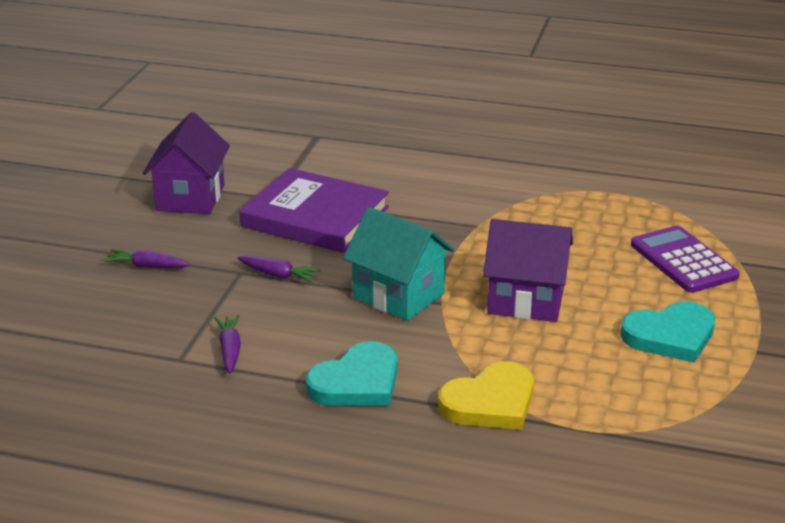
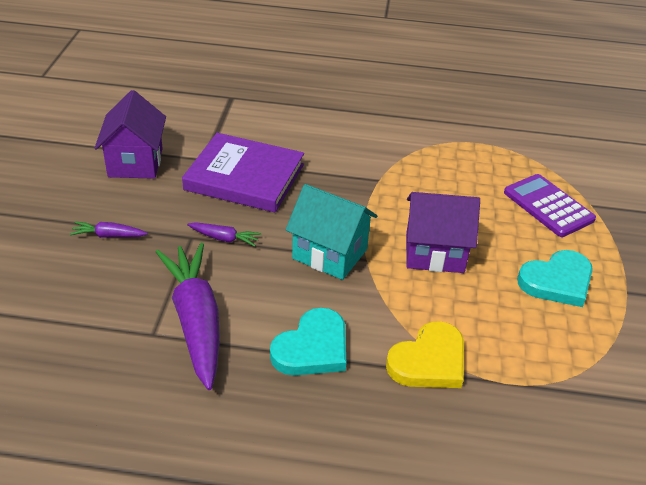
camera: 10 degrees left, 10 degrees up
purple carrot [215,315,241,373] -> purple carrot [156,243,220,390], size x2.29

